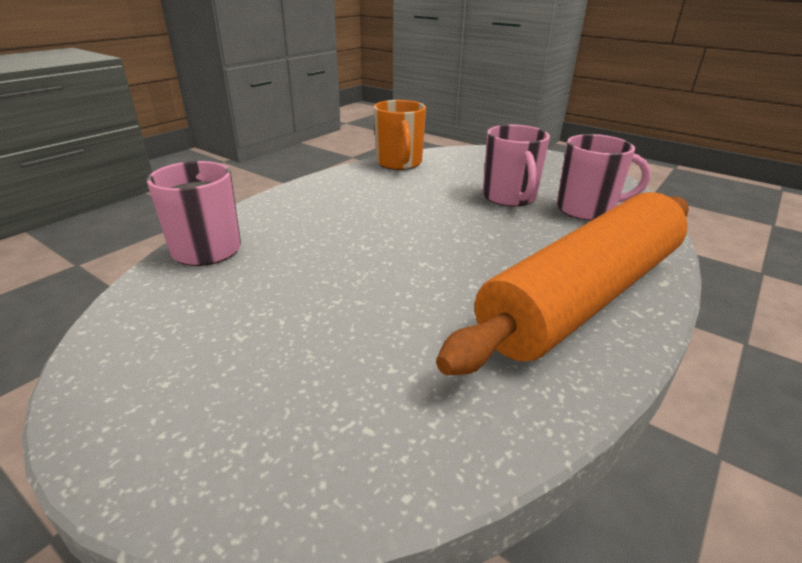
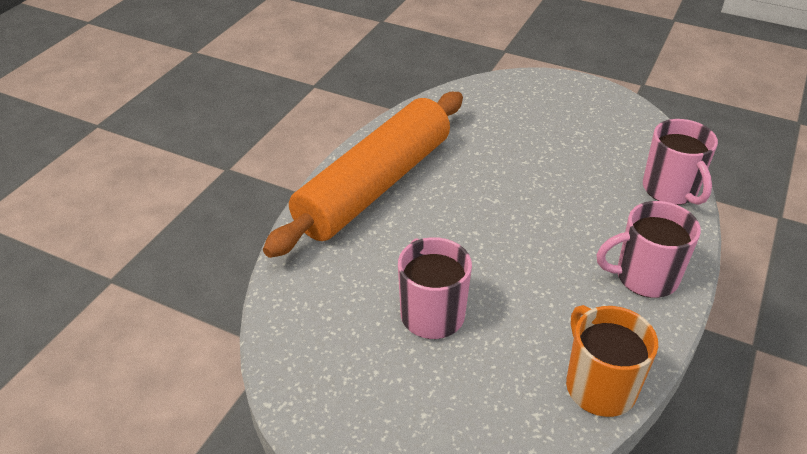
camera: 170 degrees right, 10 degrees up
pink mug [557,134,651,221] -> pink mug moved to [597,201,701,298]

